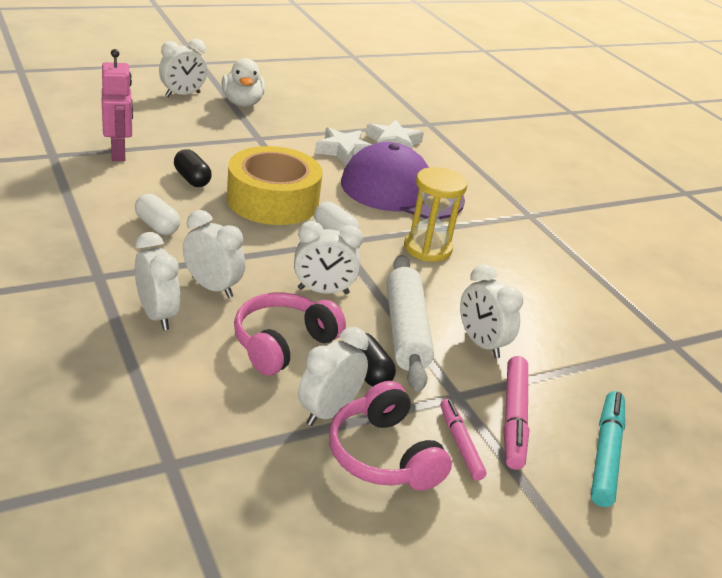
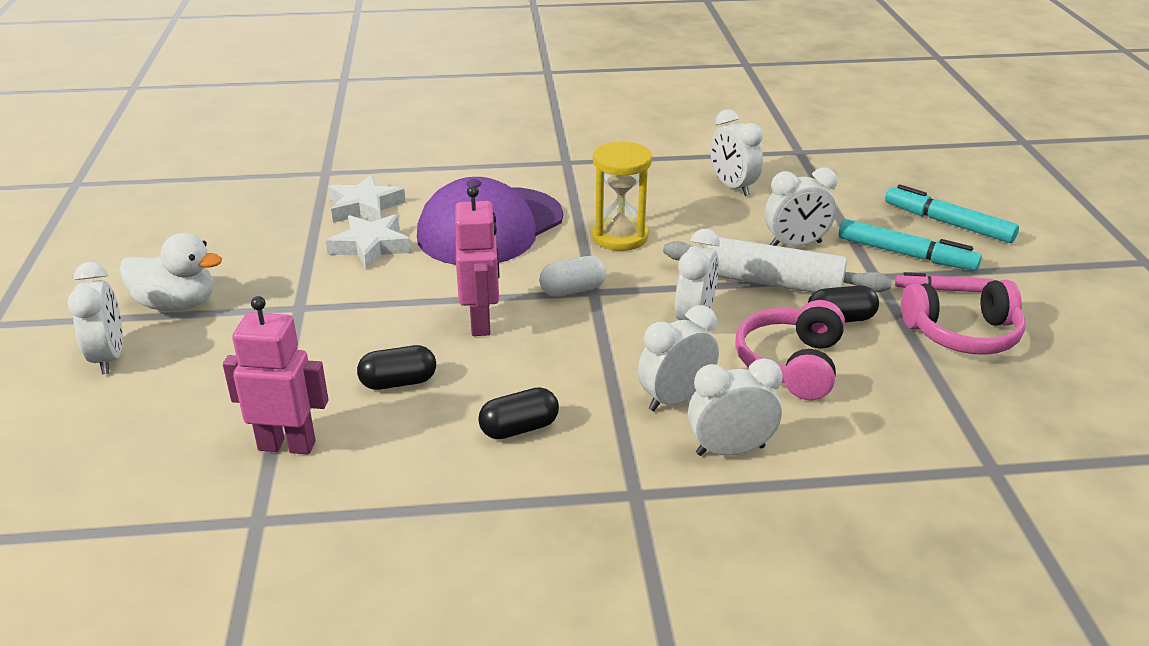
camera: 65 degrees left, 0 degrees up
white capsule [135,194,180,235] -> black capsule [478,387,559,439]
yellow tape [227,146,323,225] -> pink robot [455,185,500,336]
pink headphones [234,293,346,376] -> pink headphones turned 45 degrees clockwise [735,300,845,400]
white clock [298,327,368,426] -> white clock moved to [710,109,763,196]
pink marker [503,356,529,470] -> turquoise marker [838,219,982,271]

